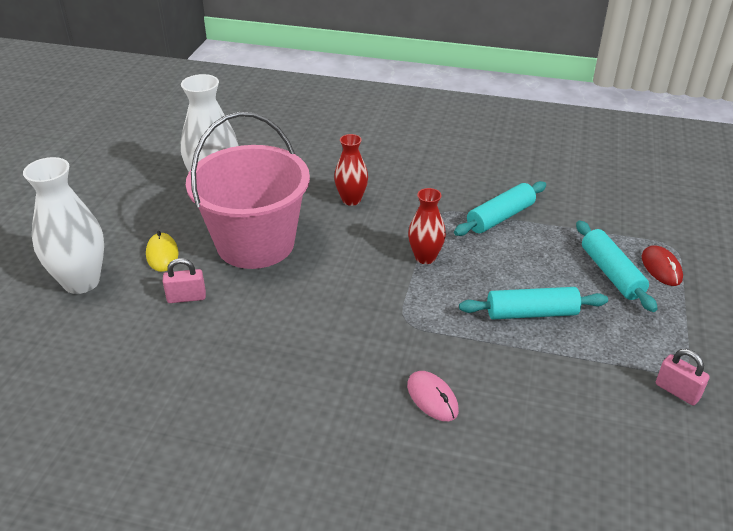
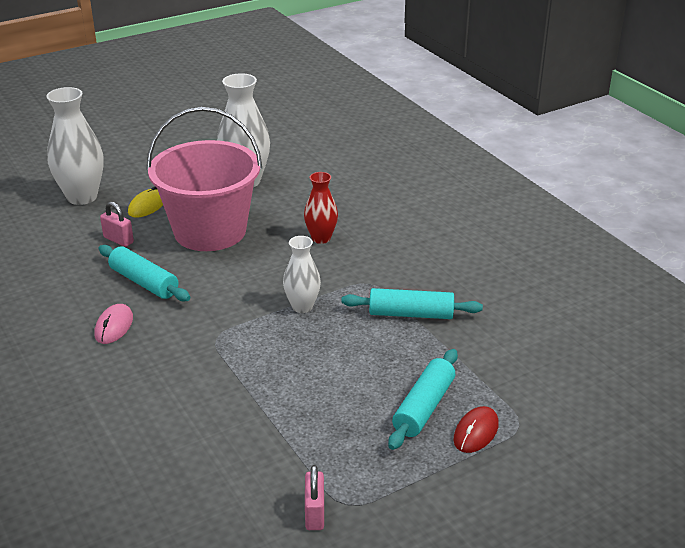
camera: 45 degrees right, 5 degrees down
pink mouse [407,371,459,421] -> pink mouse moved to [95,304,133,344]
red vase [408,188,446,264] -> white vase [283,236,321,313]
turquoise rolling pin [459,287,608,319] -> turquoise rolling pin moved to [99,245,190,301]

